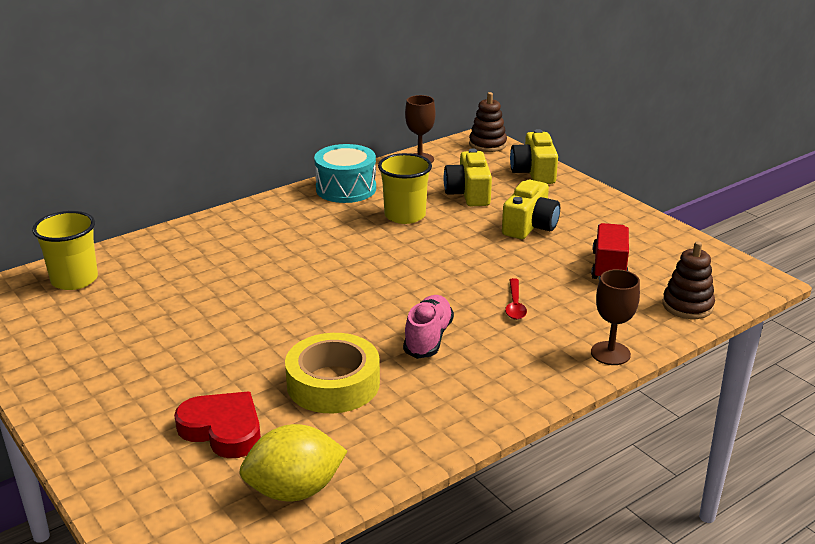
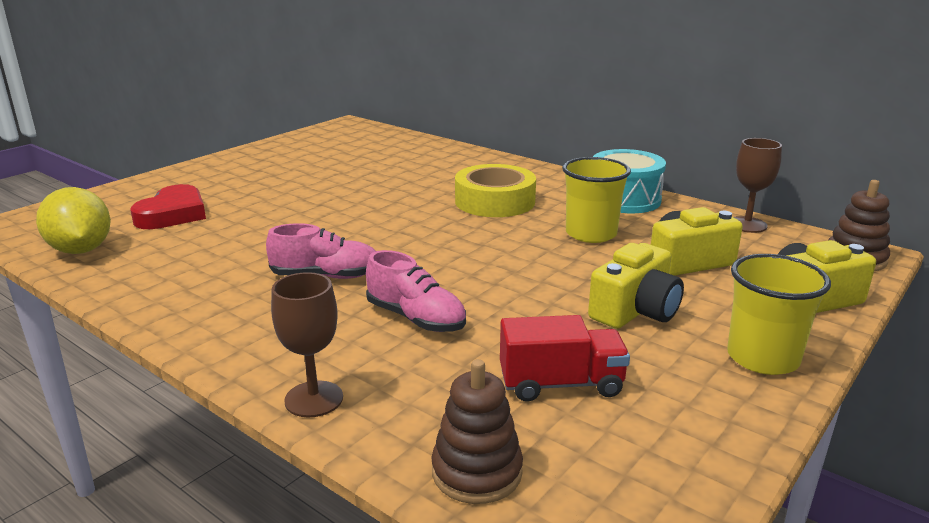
camera: 75 degrees right, 5 degrees down
yellow cup [32,211,98,290] -> yellow cup moved to [727,254,831,375]
yellow tape [285,333,380,413] -> yellow tape moved to [455,164,536,217]
yellow camera [502,180,560,239] -> yellow camera turned 60 degrees counterclockwise [588,243,684,329]
red spoon [505,278,527,320] -> pink shoe [366,250,466,332]

